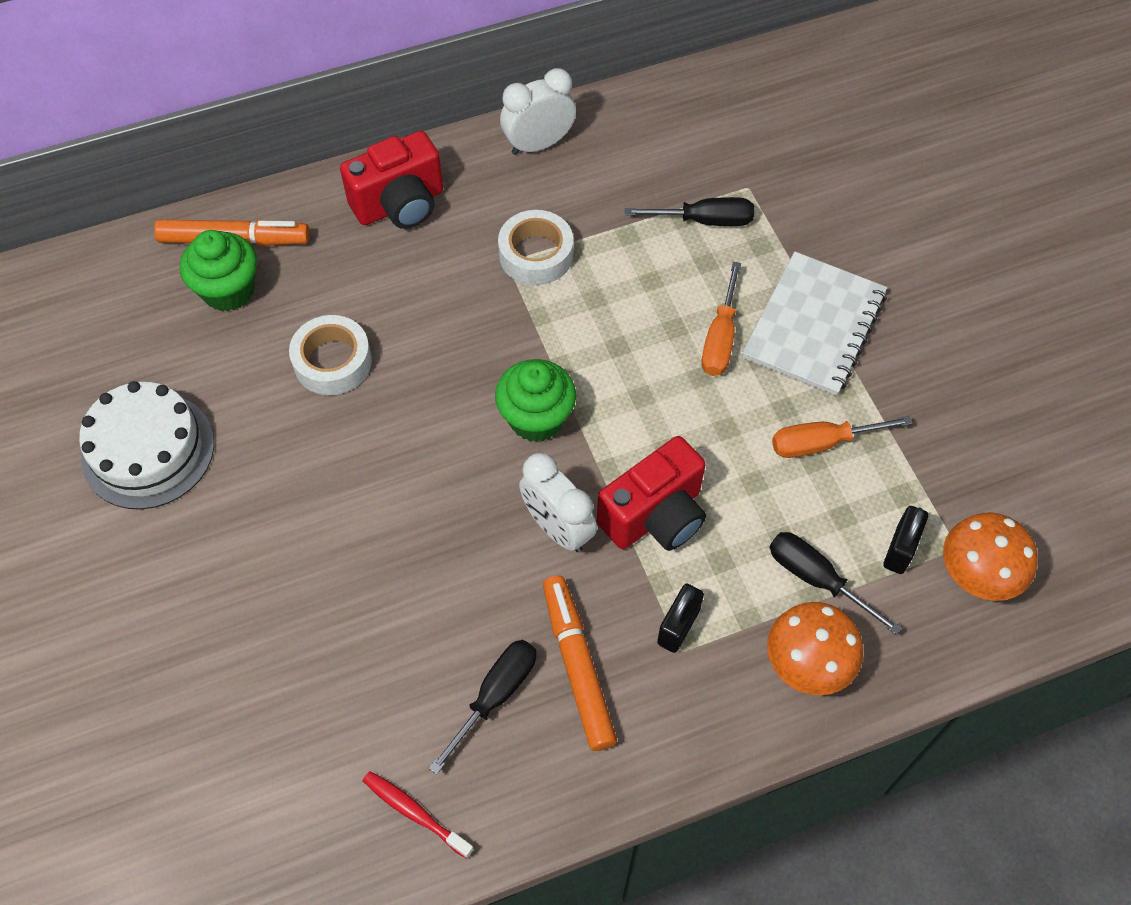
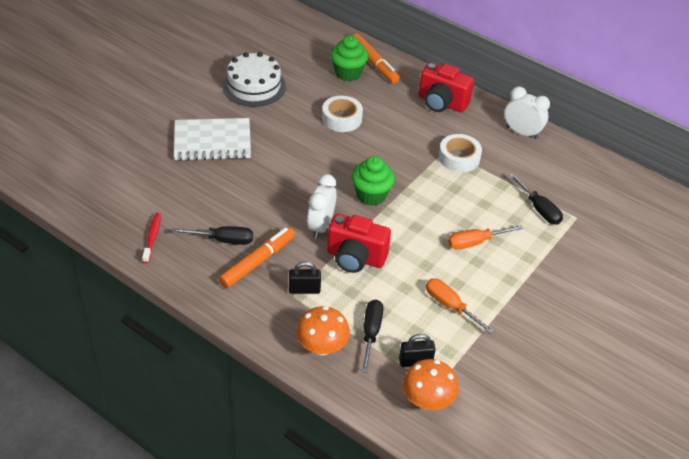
camera: 55 degrees right, 15 degrees down
white notebook [742,251,887,396] -> white notebook moved to [174,118,251,161]

